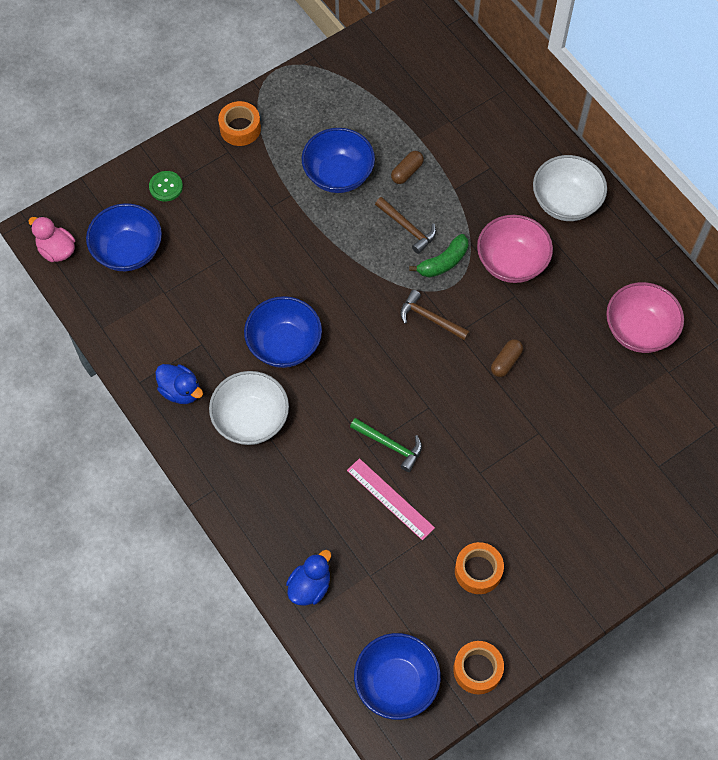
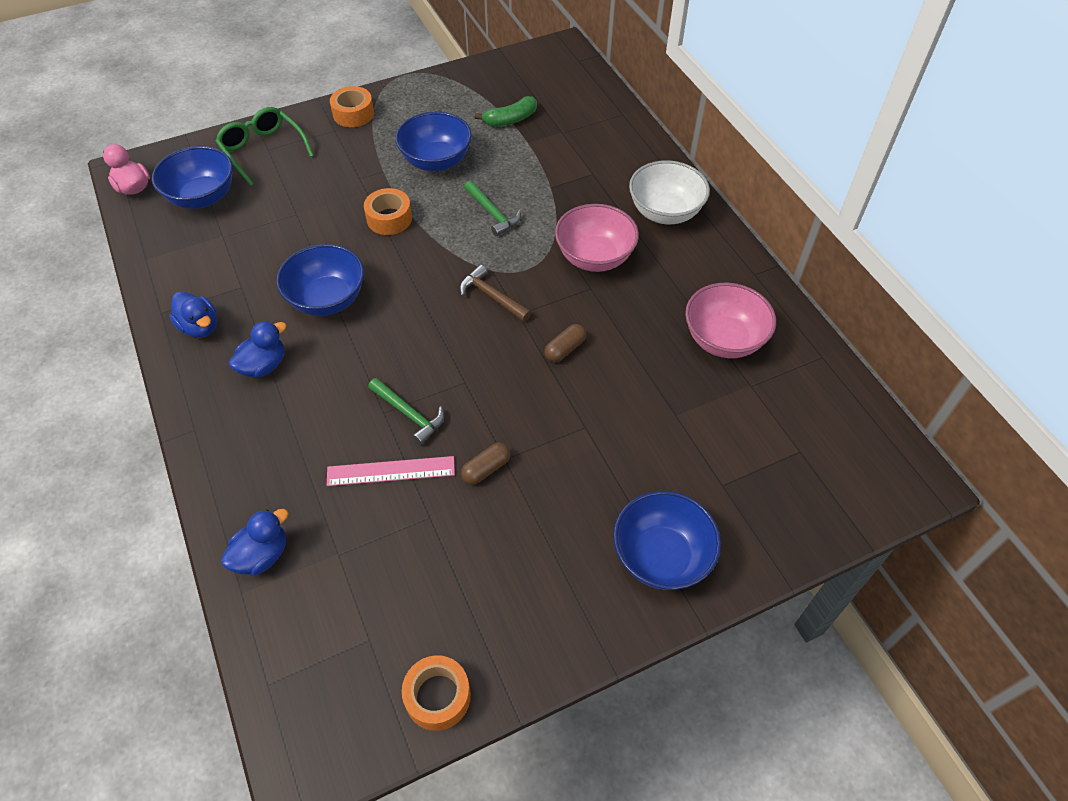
camera: 10 degrees right, 10 degrees down
green button [149,171,183,201] -> green glasses [215,107,314,186]
white bowl [209,371,289,445] -> blue duck [229,321,286,377]
pink ruler [347,458,435,540] -> pink ruler turned 60 degrees counterclockwise [327,456,455,486]
blue bowl [354,633,441,720] -> blue bowl moved to [613,491,721,590]
brown hammer [375,197,436,254] -> green hammer [464,181,521,236]
brown capsule [391,151,424,184] -> brown capsule moved to [461,443,510,485]
green banana [409,234,468,277] -> green banana moved to [475,96,537,126]
orange tape [455,542,504,594] -> orange tape moved to [364,188,412,235]

